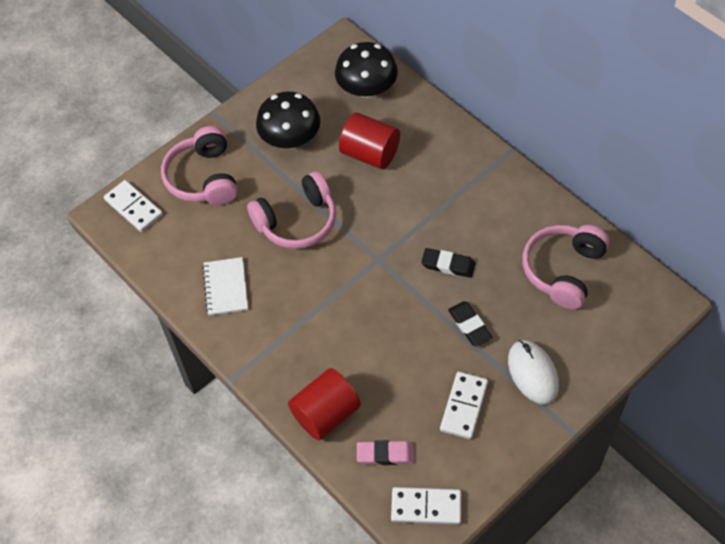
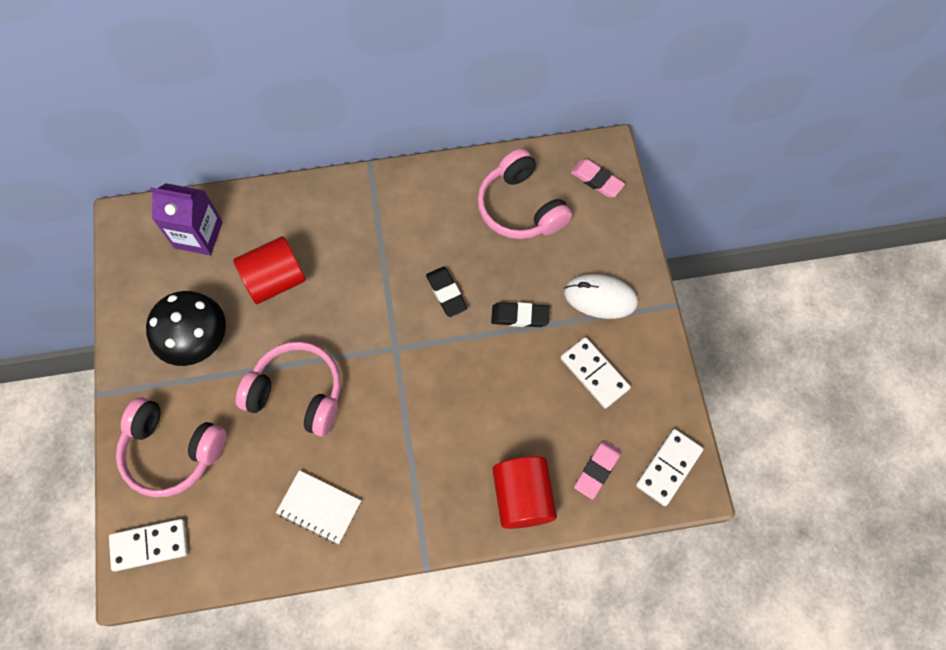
camera: 60 degrees left, 10 degrees up
pink headphones [247,171,336,249] -> pink headphones turned 75 degrees counterclockwise [236,341,341,437]
black mushroom [335,42,398,98] -> purple carton [150,183,223,255]
black eraser [421,248,475,278] -> black eraser turned 75 degrees counterclockwise [426,267,468,317]
none -> pink eraser [571,159,625,198]

